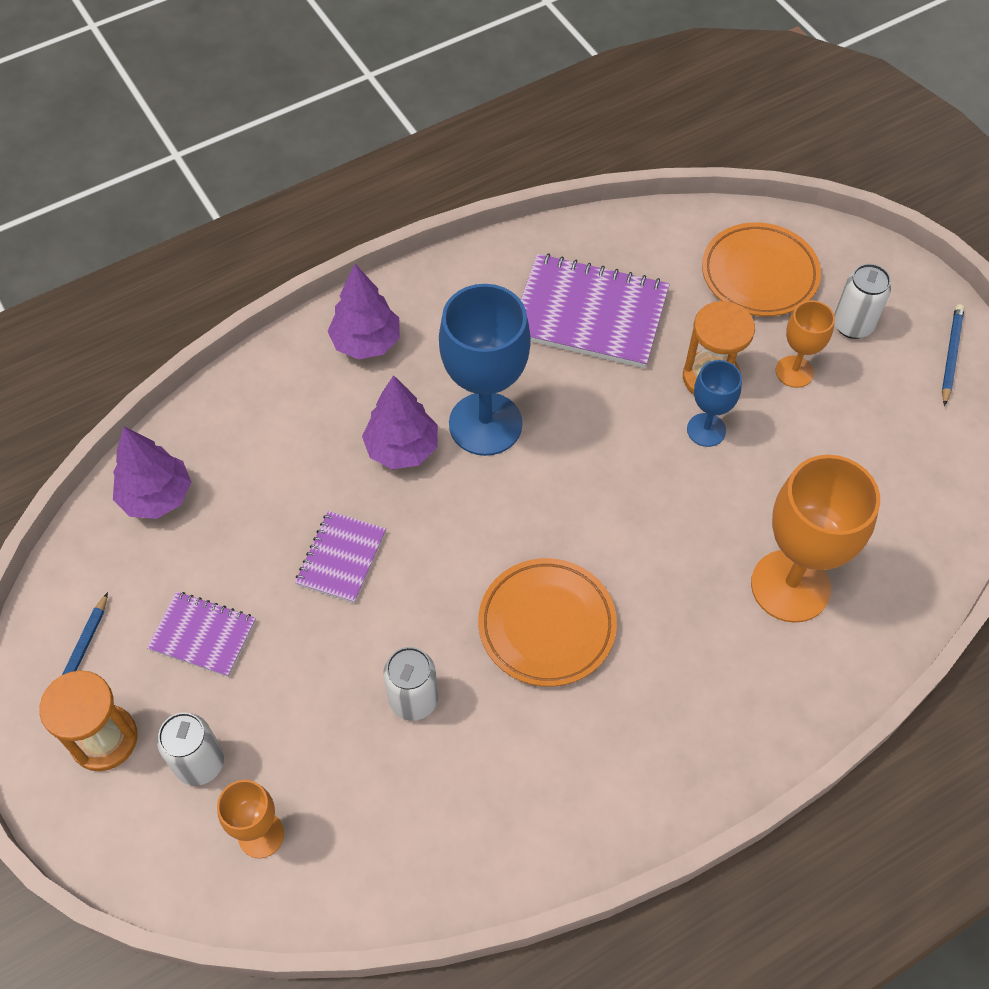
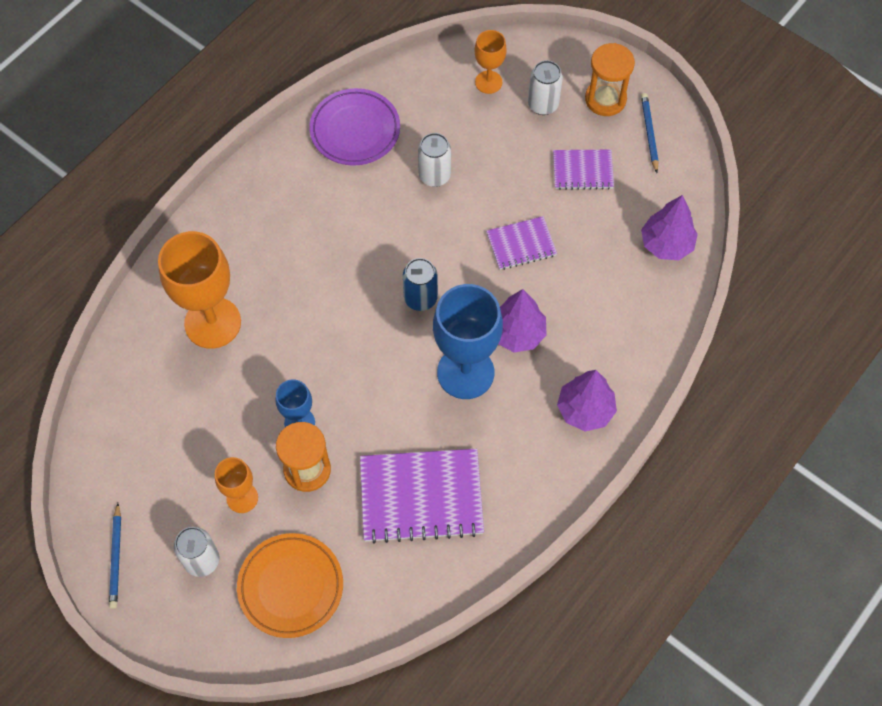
camera: 160 degrees right, 5 degrees up
purple notebook [295,511,386,603] -> purple notebook turned 75 degrees clockwise [486,216,557,270]
orange plate [478,558,617,687] -> none
none -> purple plate [309,88,400,166]
none -> blue can [403,258,438,311]

